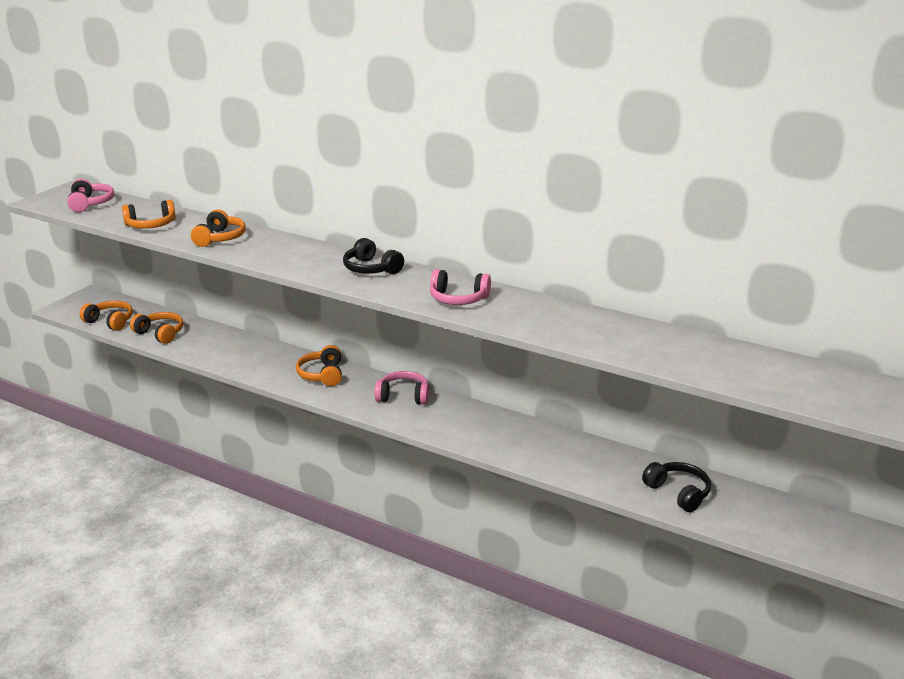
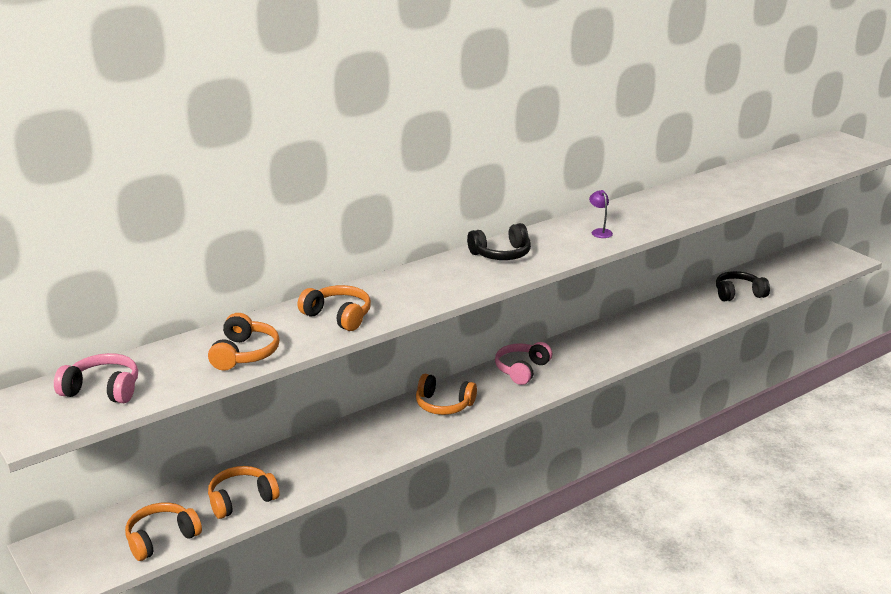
camera: 65 degrees left, 0 degrees up
pink headphones [430,269,491,305] -> purple lamp [589,190,613,238]

